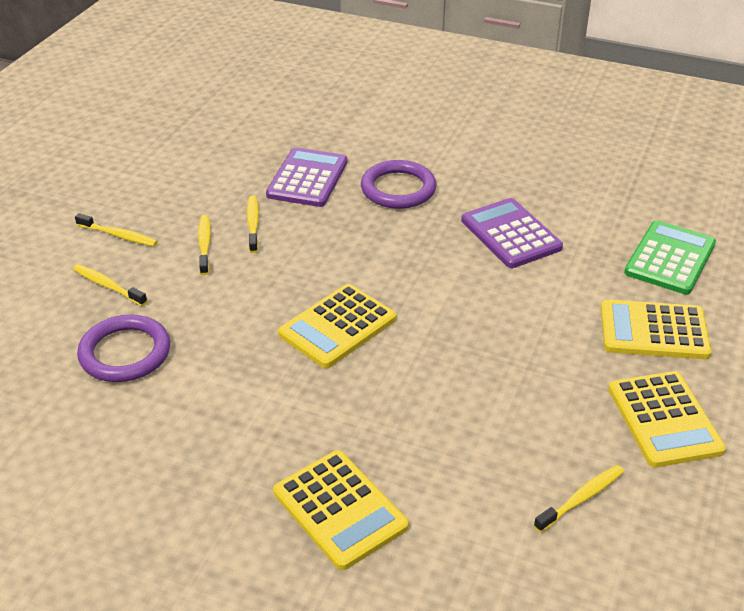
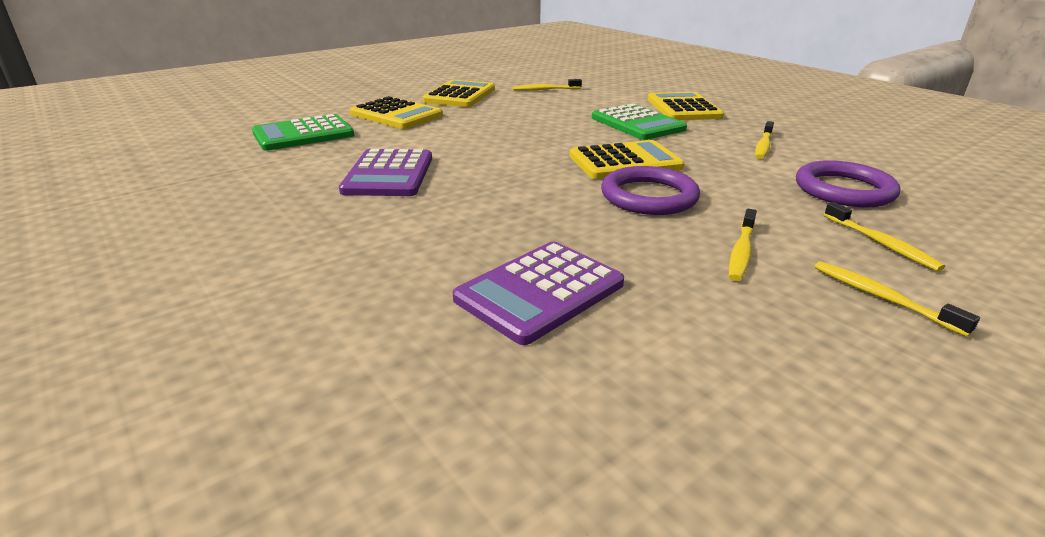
camera: 150 degrees left, 10 degrees down
yellow toothbrush [247,195,259,253] -> yellow toothbrush moved to [755,121,774,159]
purple ring [361,160,437,209] -> purple ring moved to [601,166,700,215]
none -> green calculator [592,104,687,140]

